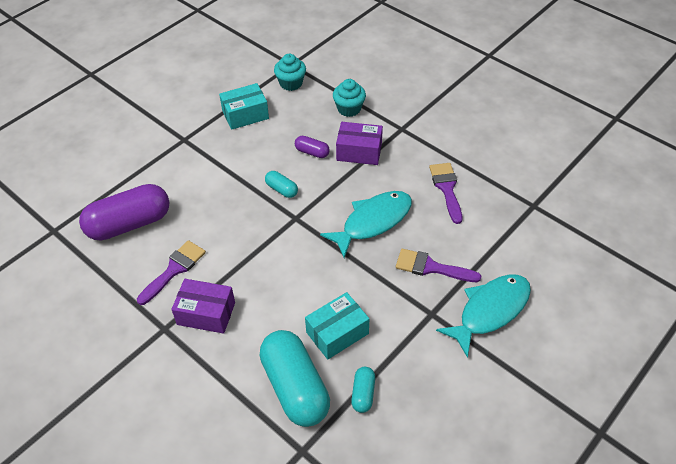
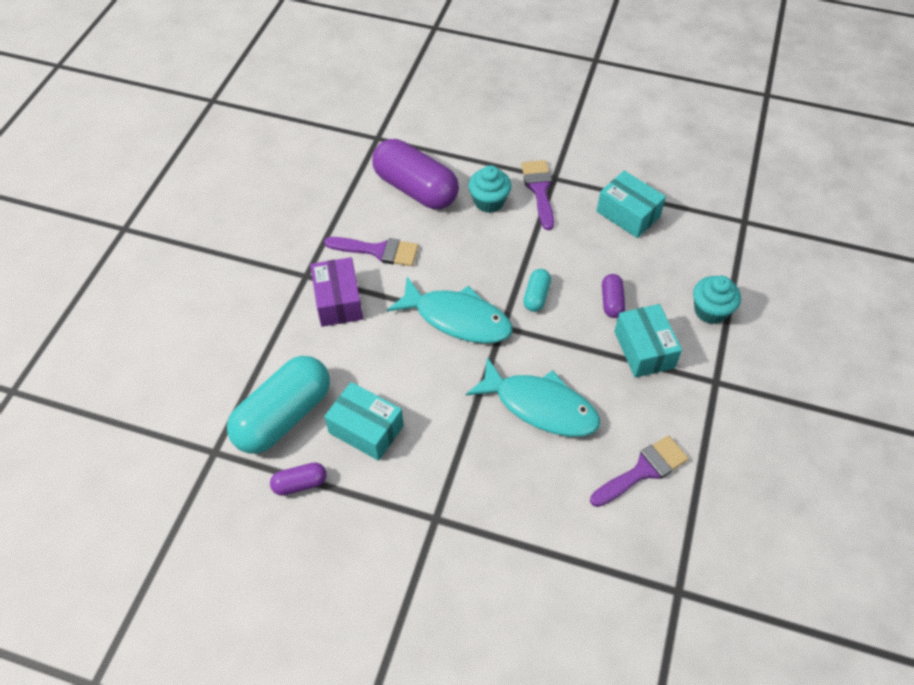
camera: 65 degrees right, 5 degrees up
turquoise cupcake [274,54,306,91] -> turquoise cupcake moved to [468,165,511,213]
purple box [336,122,383,165] -> turquoise box [614,304,682,378]
turquoise capsule [351,367,375,413] -> purple capsule [270,462,327,496]
purple brush [396,249,481,282] -> purple brush moved to [521,160,554,230]
turquoise fish [436,274,531,358] -> turquoise fish moved to [387,277,513,343]

